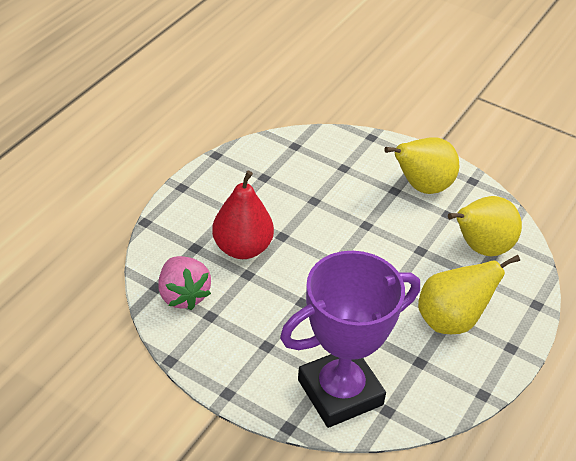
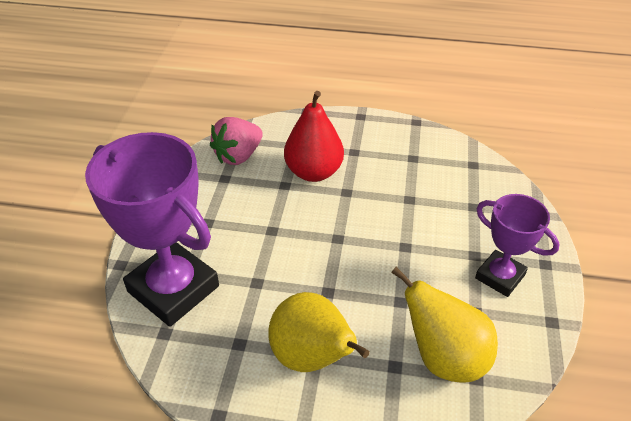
camera: 70 degrees right, 0 degrees up
yellow pear [384,137,459,194] -> purple trophy [475,194,560,297]

